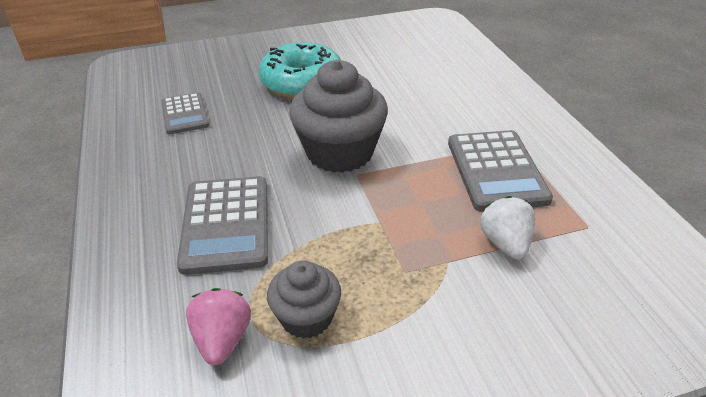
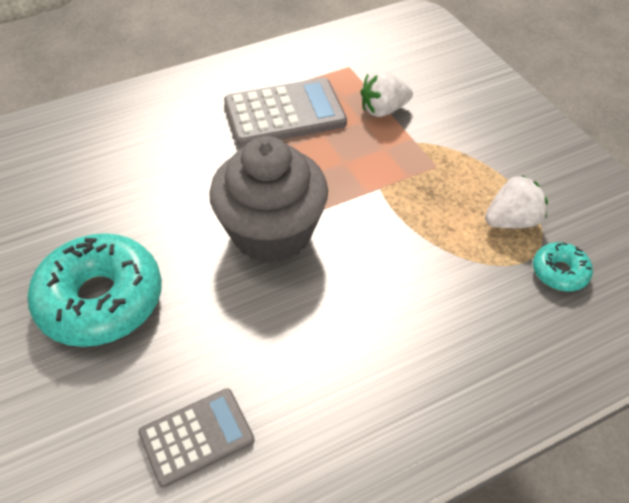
camera: 100 degrees left, 10 degrees up
grey calculator [177,176,268,275] -> none
pink strawberry [186,288,251,365] -> turquoise donut [533,242,593,292]
grey cupcake [267,260,341,339] -> white strawberry [485,175,548,228]

